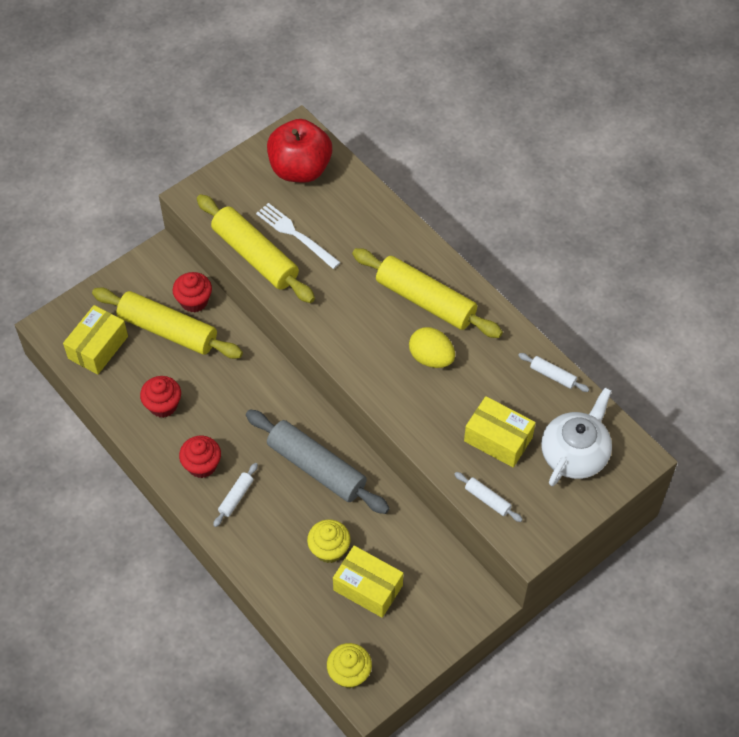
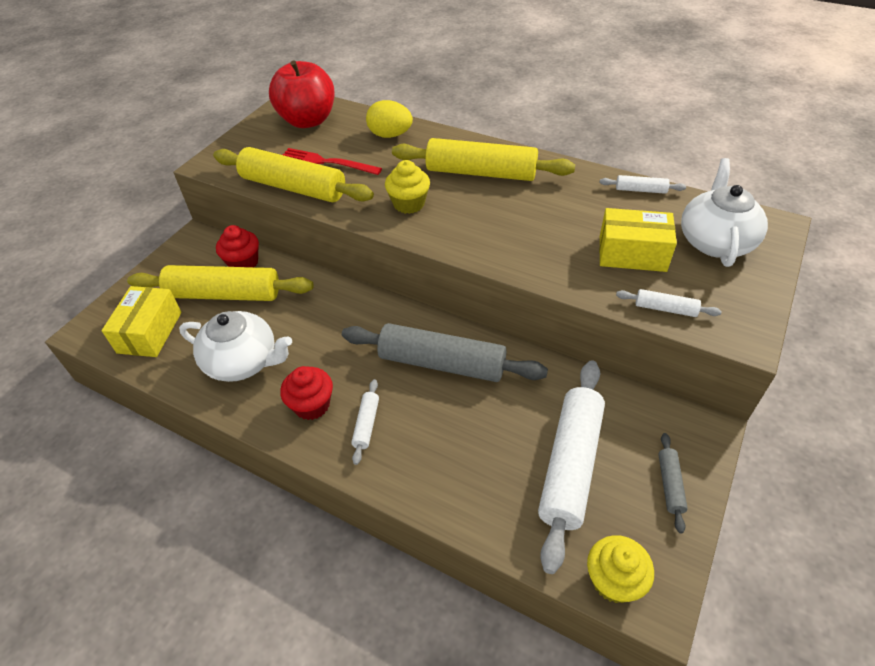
camera: 20 degrees left, 10 degrees down
red cupcake [140,376,181,418] -> white teapot [179,311,292,382]
white fork [256,203,341,269] -> red fork [282,148,382,175]
yellow cupcake [307,519,351,563] -> yellow cupcake moved to [385,160,430,214]
yellow box [333,546,403,618] -> white rolling pin [538,360,605,574]
yellow egg [409,327,455,368] -> yellow egg moved to [366,100,413,138]
none -> grey rolling pin [658,433,688,533]

